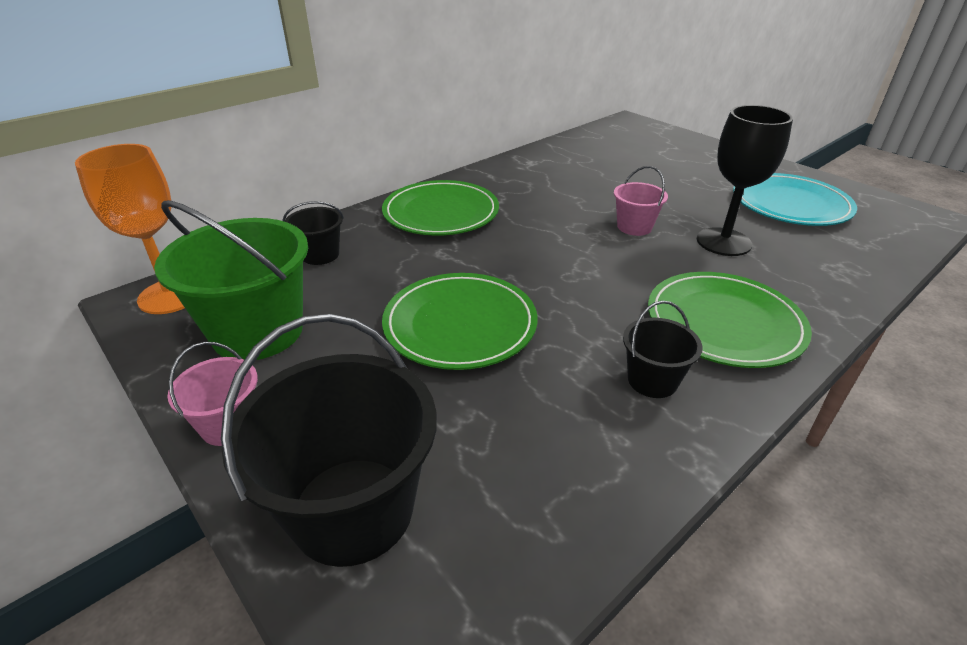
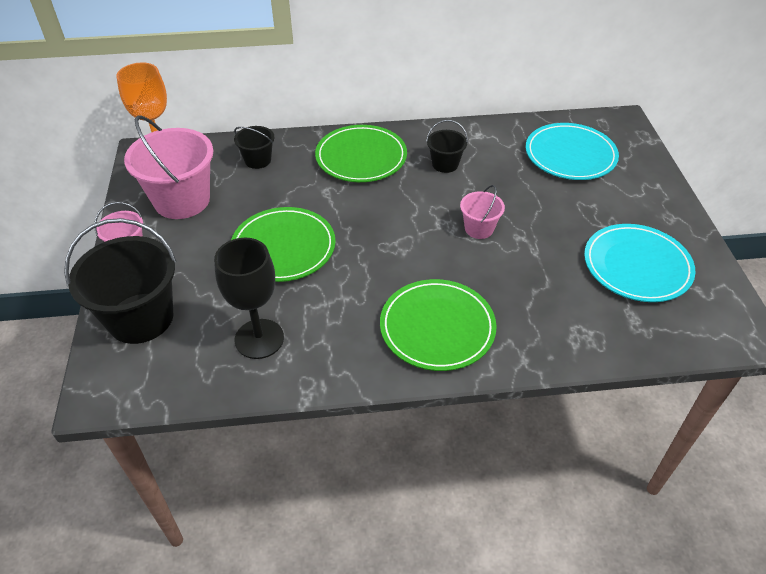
camera: 35 degrees right, 10 degrees up
green bucket [154,200,308,360] -> pink bucket [124,115,213,219]
black bucket [623,301,703,398] -> black bucket moved to [426,120,468,173]
black goblet [697,105,793,256] -> black goblet moved to [214,238,284,359]
none -> turquoise plate [526,123,619,180]

